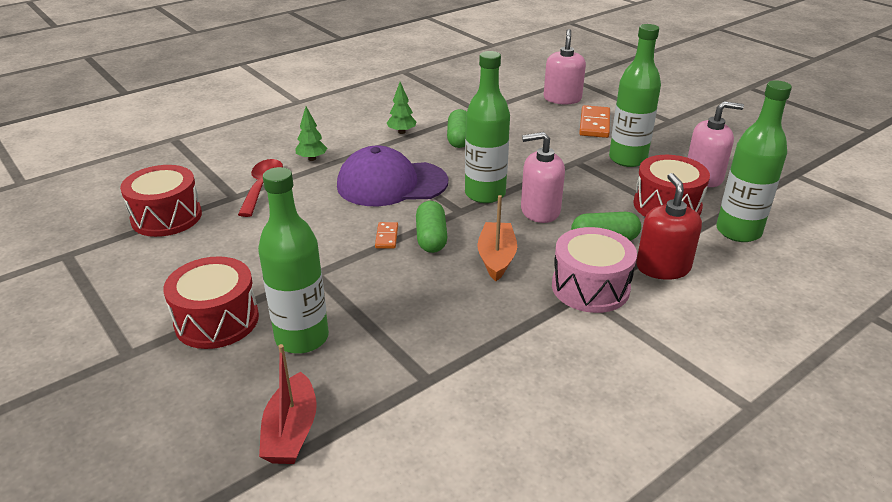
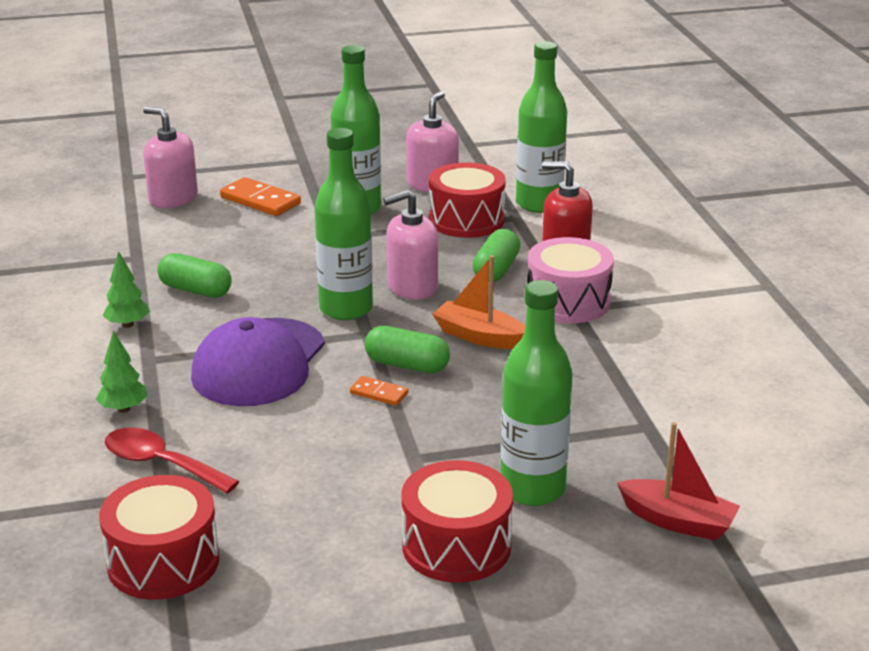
camera: 65 degrees left, 5 degrees down
pink soap dispenser [521,132,565,223] -> pink soap dispenser turned 45 degrees clockwise [383,190,438,300]

